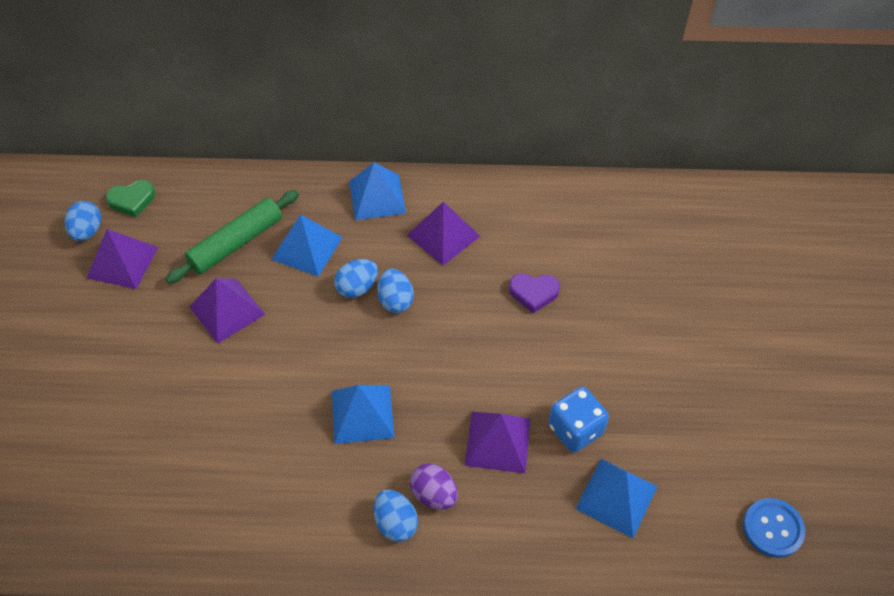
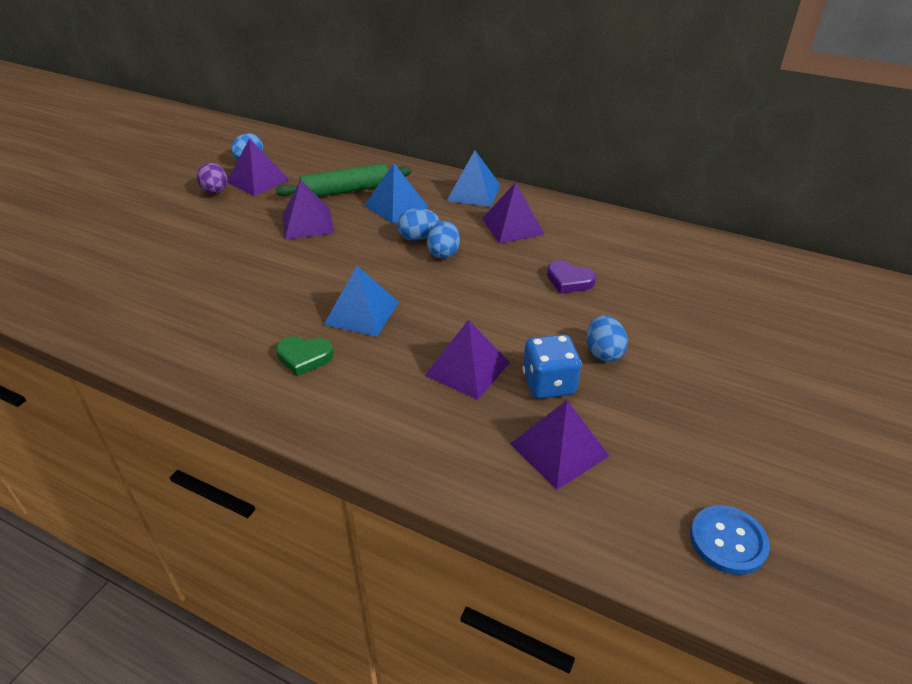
camera: 25 degrees right, 15 degrees down
green heart [106,180,155,217] -> green heart moved to [276,336,333,377]
blue egg [374,490,418,542] -> blue egg moved to [587,315,628,362]
purple egg [410,463,458,510] -> purple egg moved to [197,163,227,194]
blue pyramid [575,459,658,538] -> purple pyramid [510,400,609,490]

